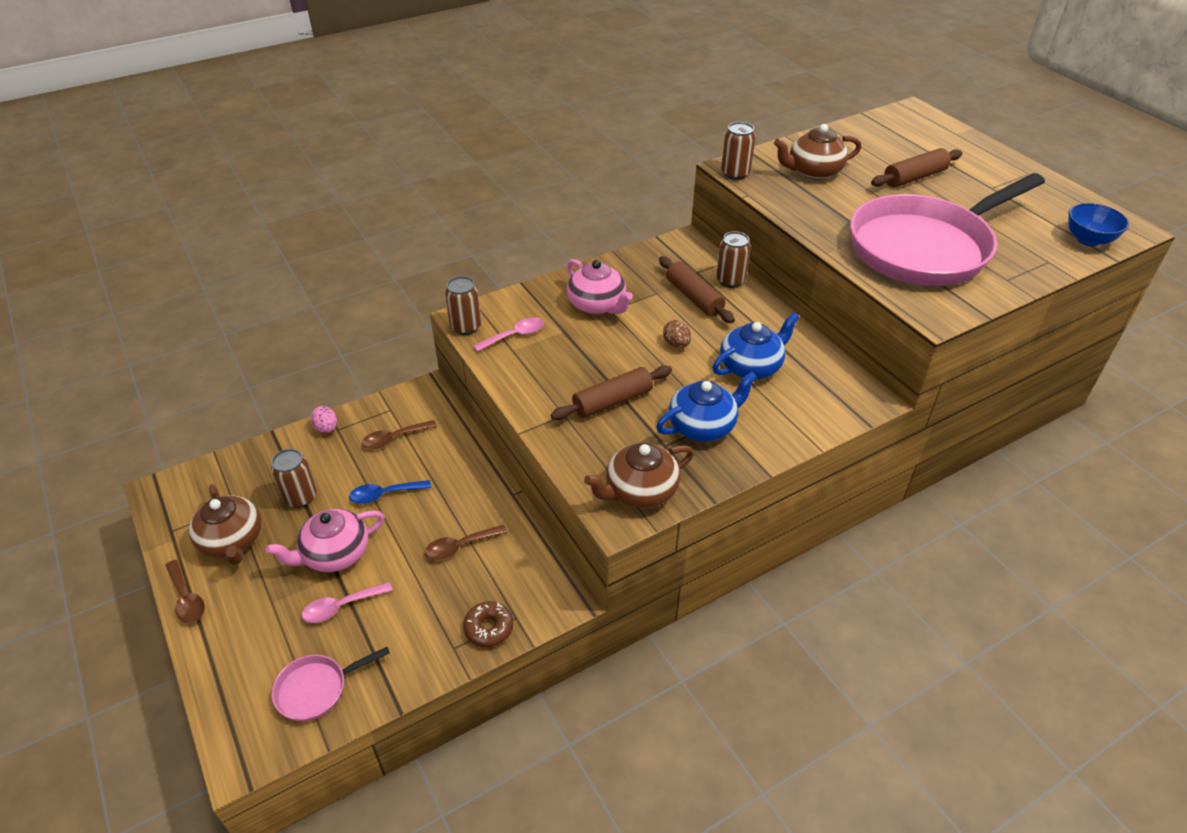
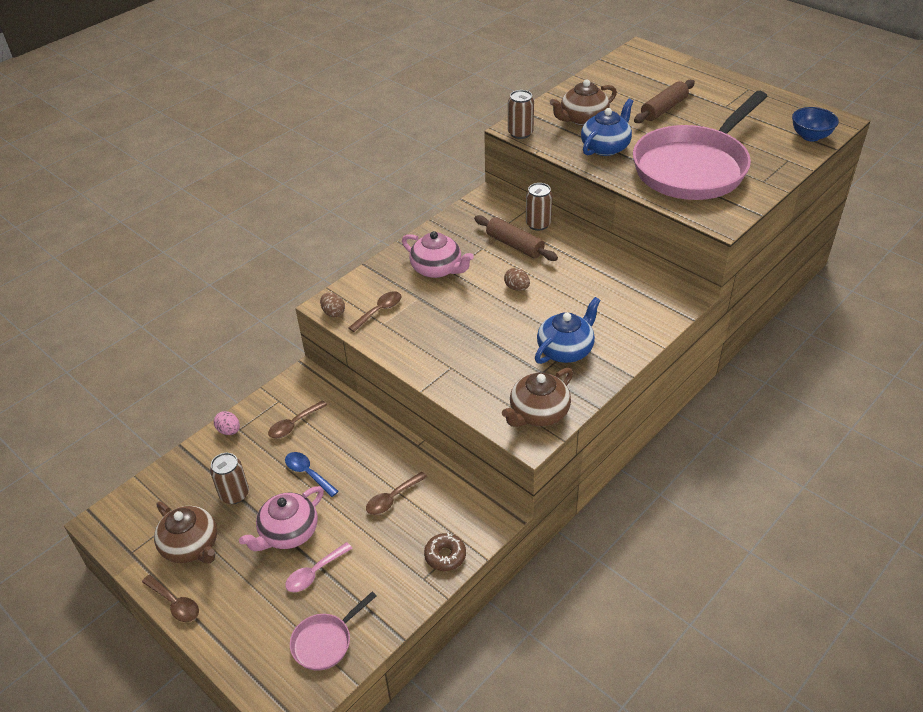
camera: 15 degrees left, 0 degrees up
blue spoon [349,480,431,504] -> blue spoon turned 75 degrees clockwise [285,452,339,497]
brown can [445,276,482,335] -> brown egg [320,292,345,318]
pink spoon [473,317,544,352] -> brown spoon [348,291,401,332]
brown rolling pin [551,366,672,420] -> none
blue teapot [713,312,799,379] -> blue teapot moved to [581,99,633,156]

